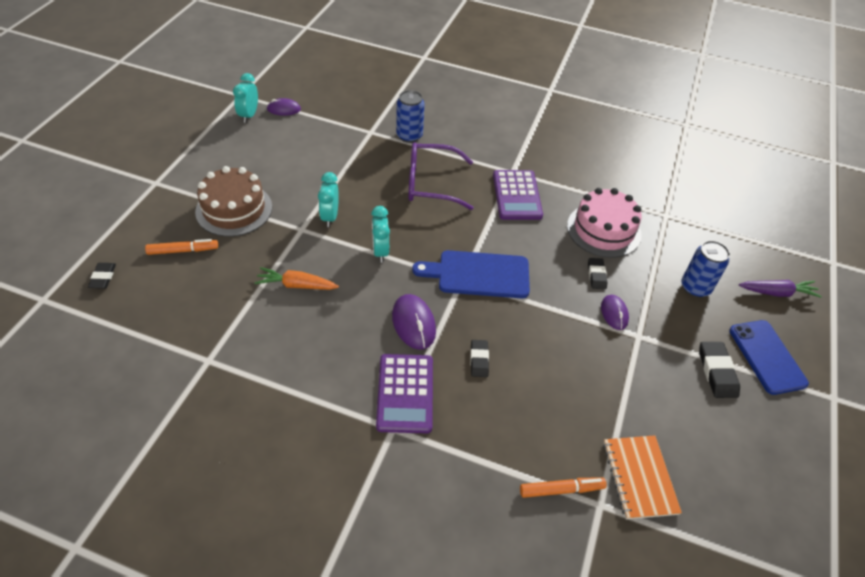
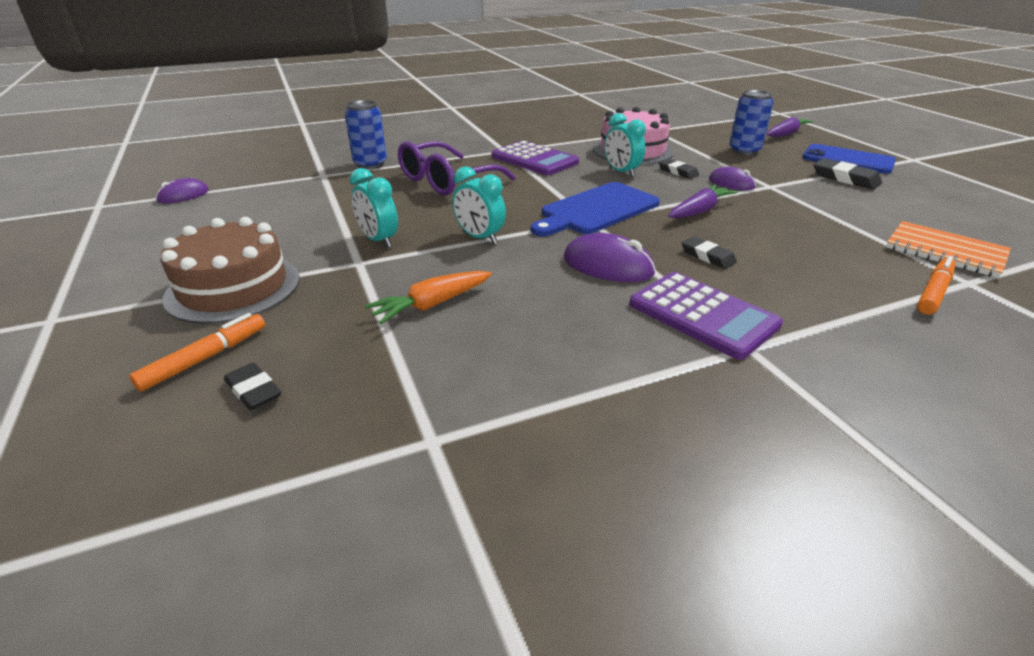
camera: 40 degrees left, 15 degrees down
black eraser [88,263,116,289] -> black eraser moved to [224,363,281,410]
turquoise clock [233,73,258,123] -> turquoise clock moved to [604,113,646,177]
none -> purple carrot [668,184,738,218]

